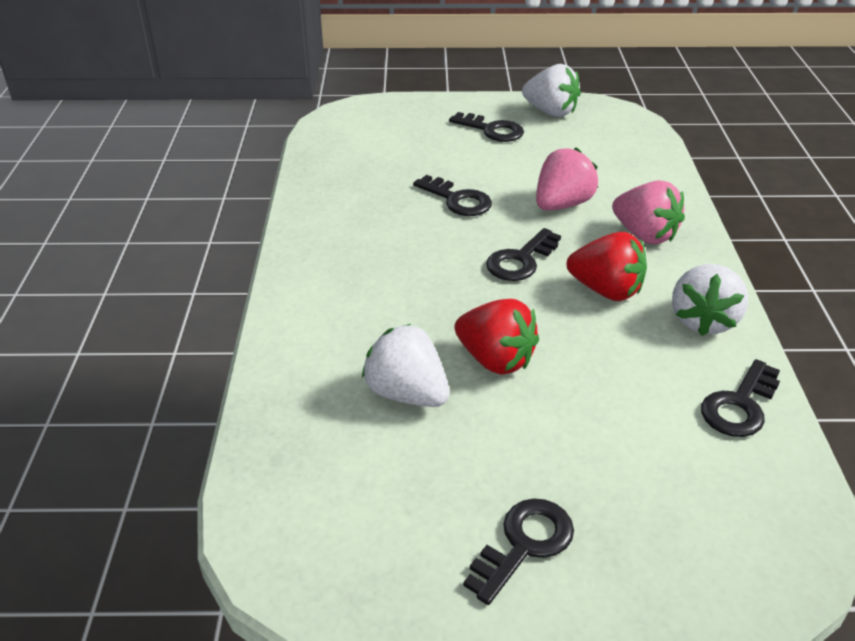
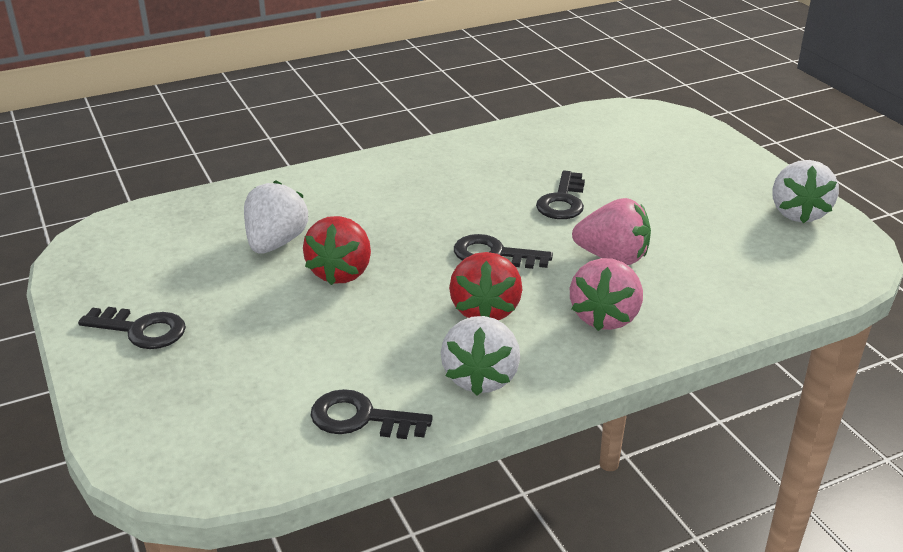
camera: 65 degrees right, 5 degrees down
black key [449,112,524,142] -> none
white strawberry [672,264,748,336] -> white strawberry turned 75 degrees counterclockwise [441,316,520,396]

